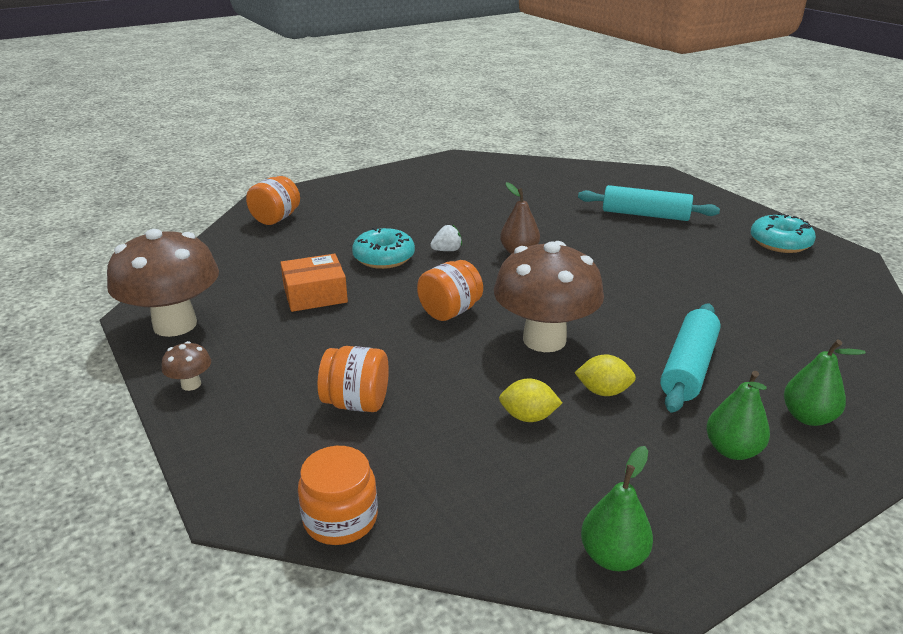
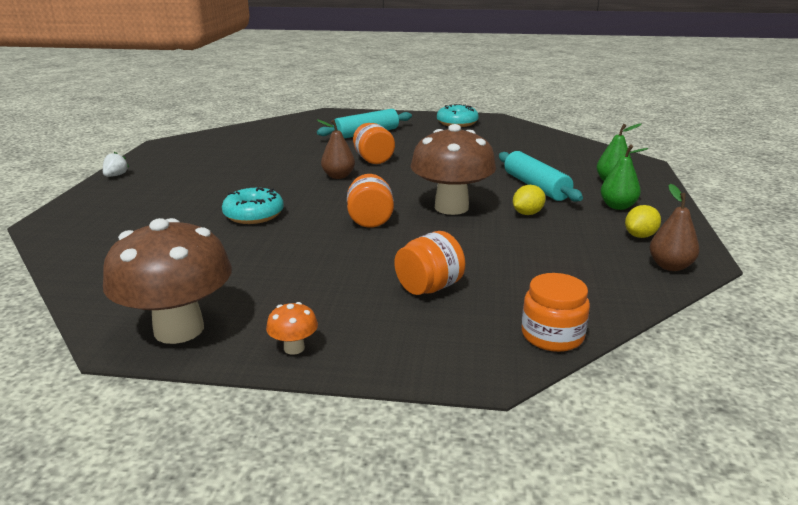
camera: 50 degrees left, 5 degrees down
brown mushroom [161,341,211,391] -> orange mushroom [266,302,318,355]
orange jar [246,176,300,225] -> orange jar moved to [353,123,395,164]
orange box [280,254,348,312] -> none
white strawberry [430,224,462,251] -> white strawberry moved to [103,152,129,177]
yellow lemon [499,378,562,422] -> yellow lemon moved to [625,205,661,238]
green pear [581,446,653,571] -> brown pear [650,184,699,271]

